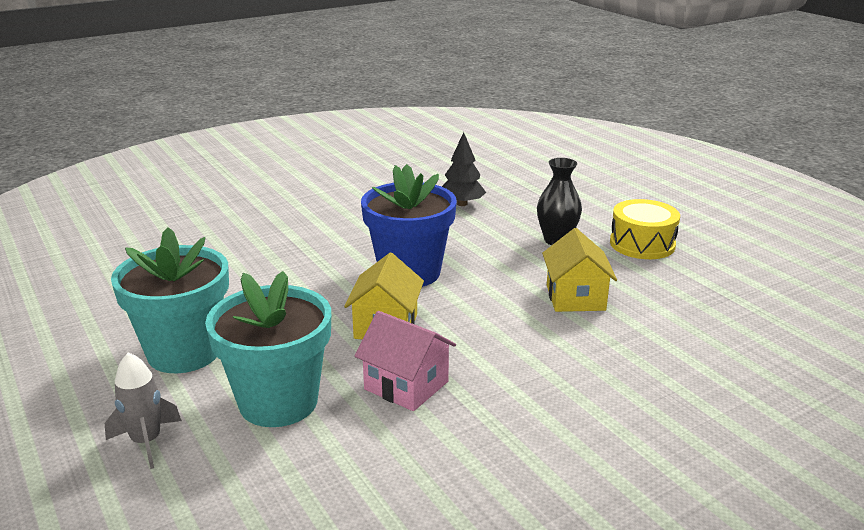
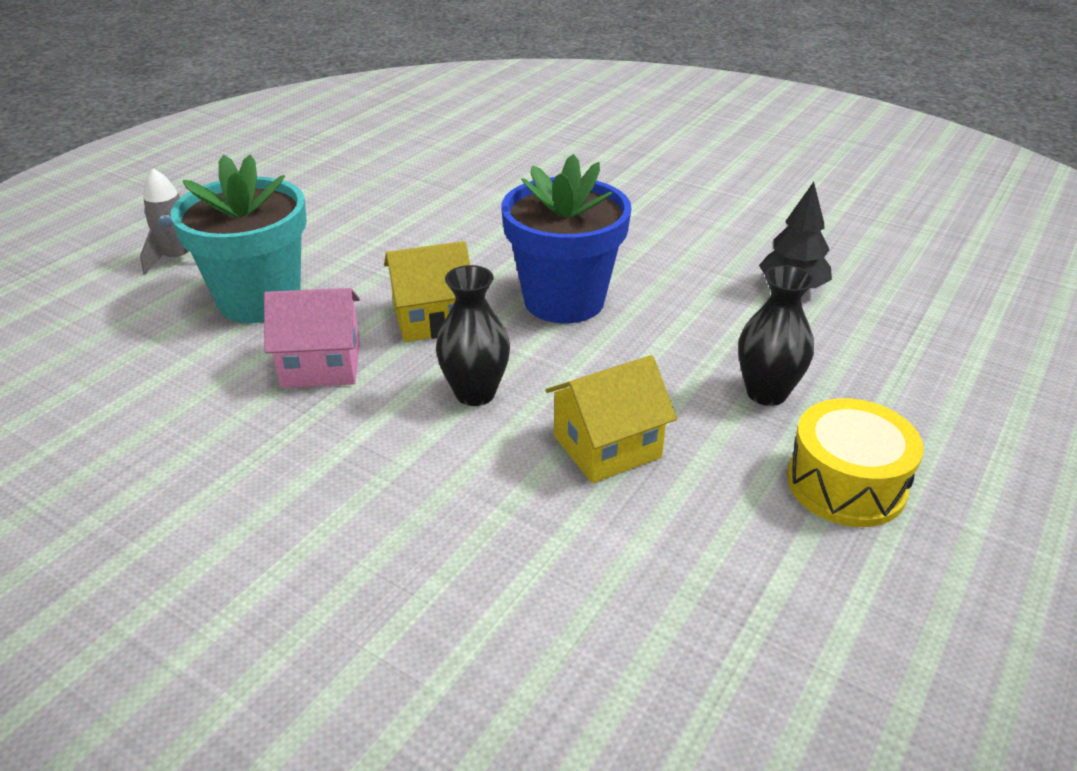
camera: 65 degrees right, 10 degrees up
turquoise flower pot [111,227,229,373] -> none
pink house [355,311,456,411] -> pink house turned 75 degrees clockwise [264,288,360,388]
none -> black vase [436,265,510,406]

